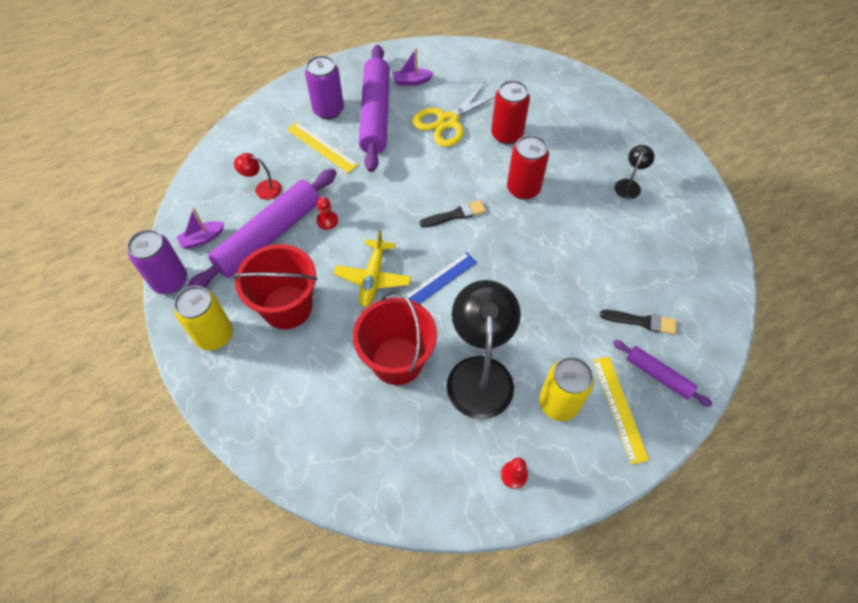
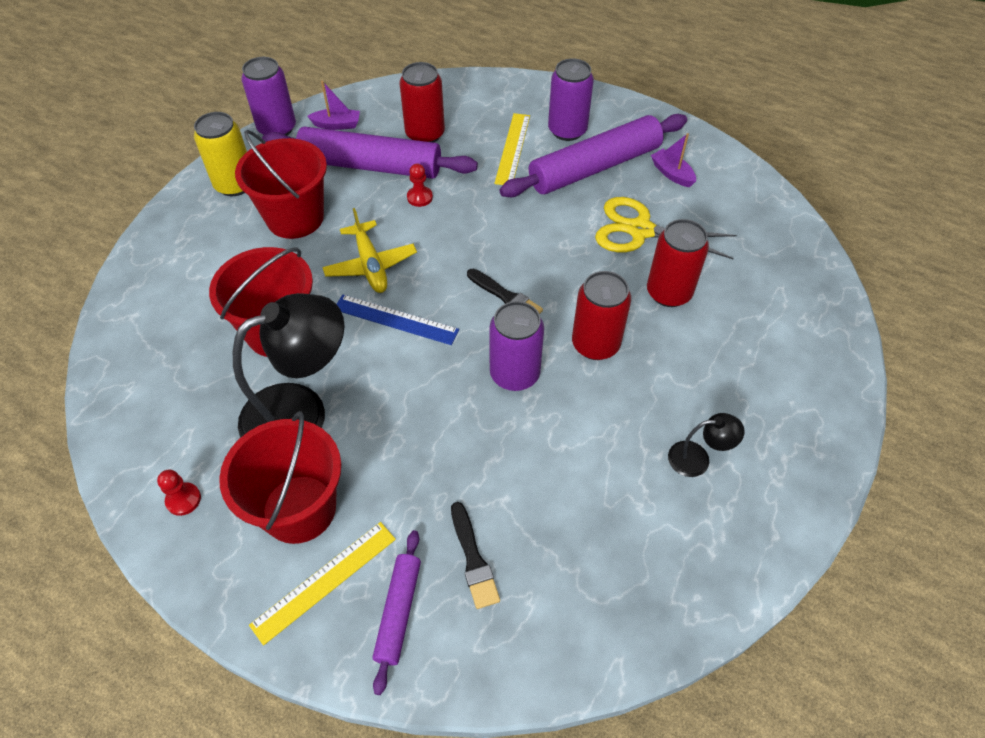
camera: 60 degrees right, 5 degrees down
purple boat [177,207,224,249] -> purple boat turned 150 degrees clockwise [307,81,360,130]
red lamp [234,153,282,200] -> red can [399,62,445,143]
yellow plane [334,229,411,307] -> yellow plane turned 90 degrees counterclockwise [322,208,417,293]
yellow can [539,357,594,421] -> red bucket [219,411,341,544]
none -> purple can [489,301,544,391]

